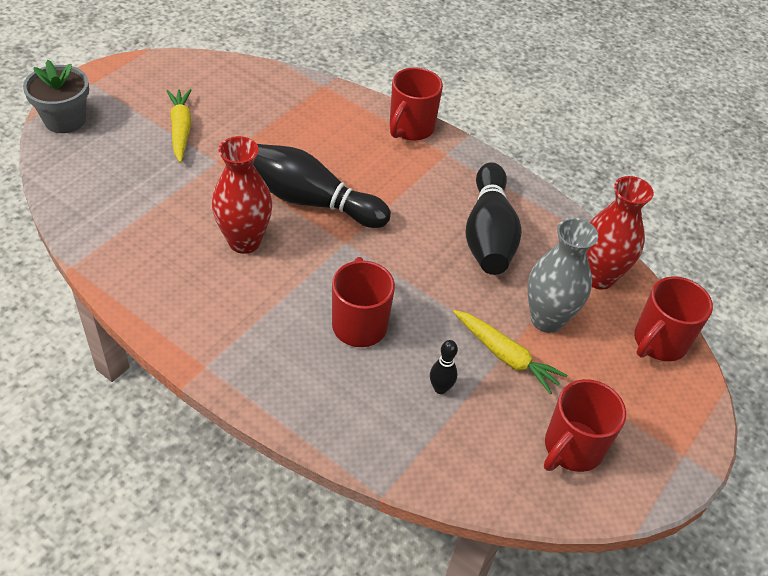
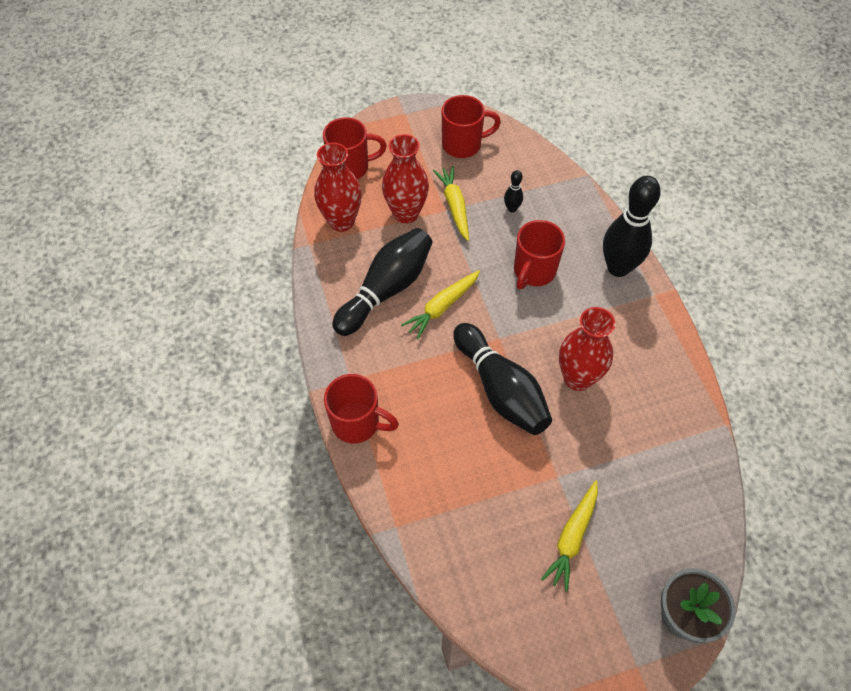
camera: 140 degrees left, 10 degrees up
red mug [390,67,443,141] -> red mug turned 45 degrees clockwise [324,374,399,444]
grey vase [528,218,598,333] -> red vase [382,134,429,224]
none -> yellow carrot [401,270,480,339]
none -> black bowling pin [603,176,661,277]

